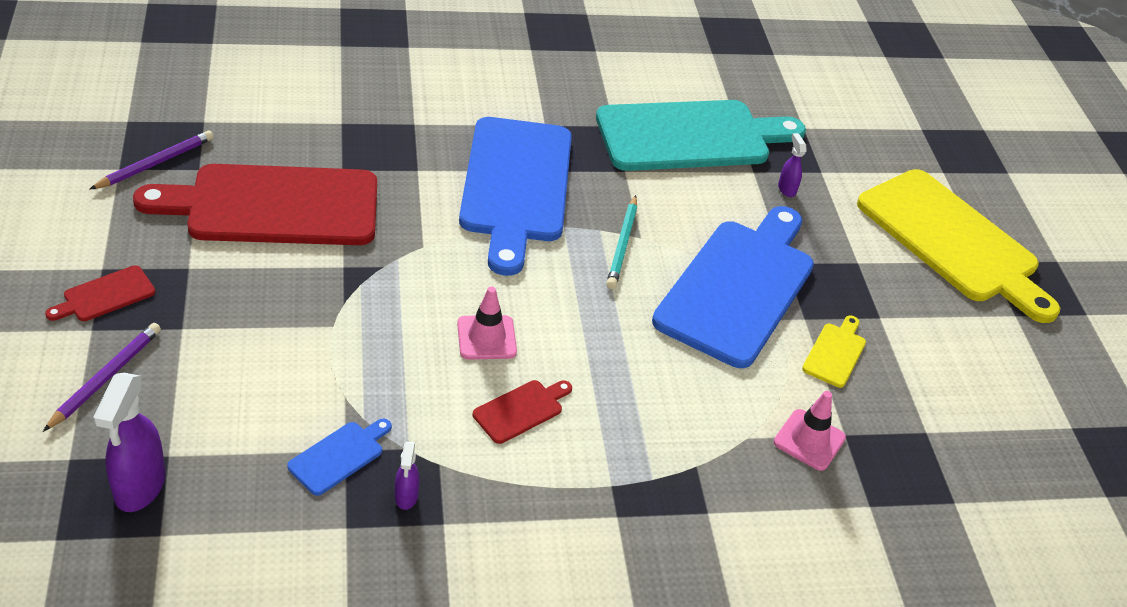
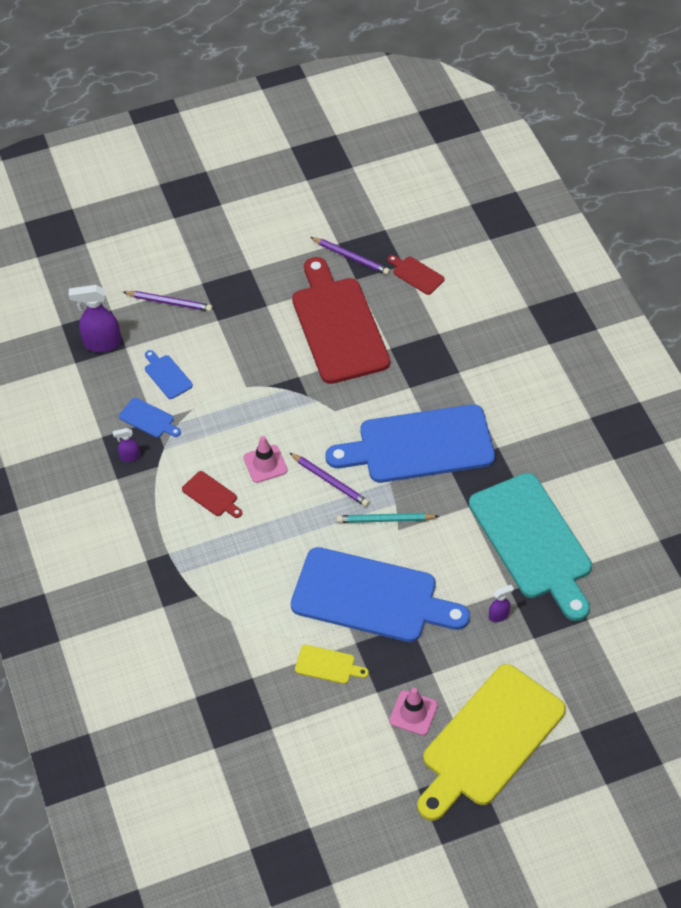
camera: 85 degrees right, 10 degrees up
red cutting board [45,265,155,321] -> red cutting board moved to [388,255,445,295]
pink traffic cone [774,391,846,471] -> pink traffic cone moved to [389,688,438,735]
none -> blue cutting board [145,350,193,399]
none -> purple pencil [290,453,370,507]

